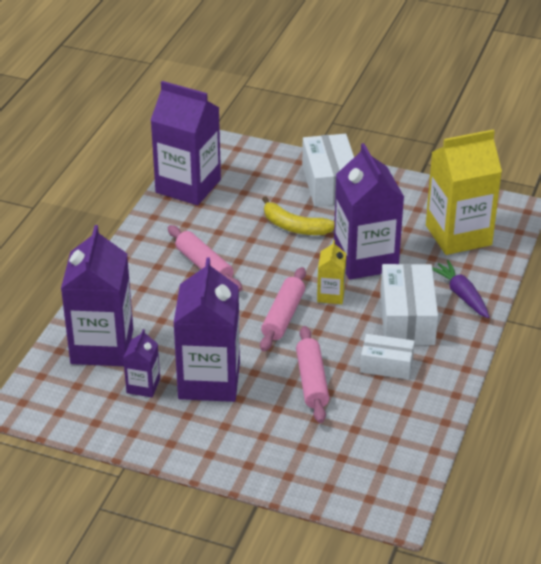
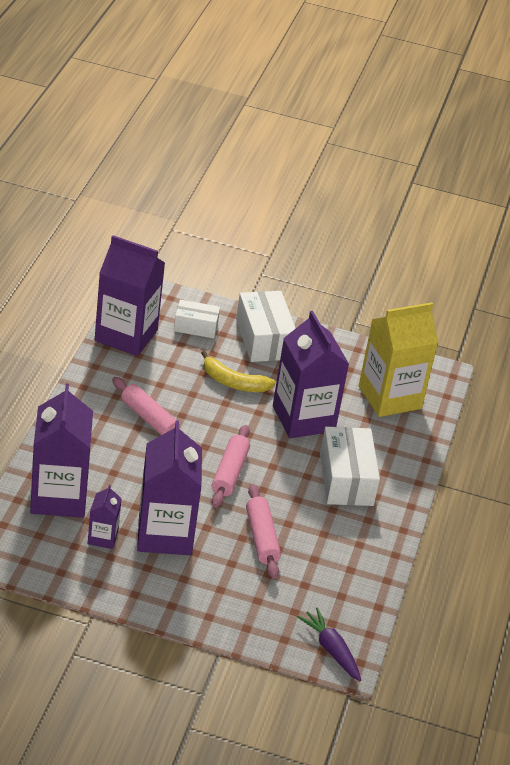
camera: 10 degrees left, 0 degrees up
yellow carton [317,240,346,304] -> none
white box [360,334,415,379] -> white box moved to [174,300,220,338]
purple carrot [432,260,489,318] -> purple carrot moved to [297,607,361,681]

